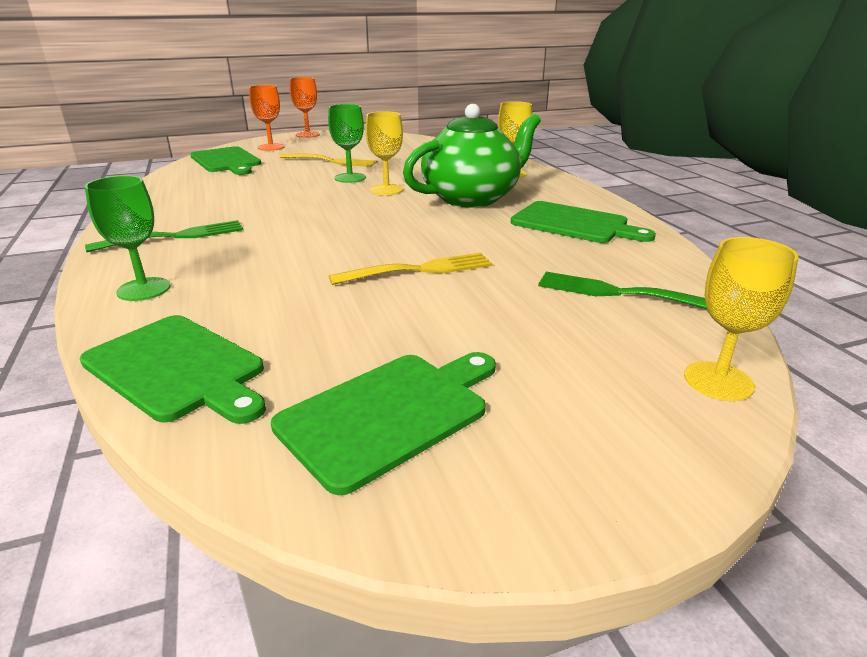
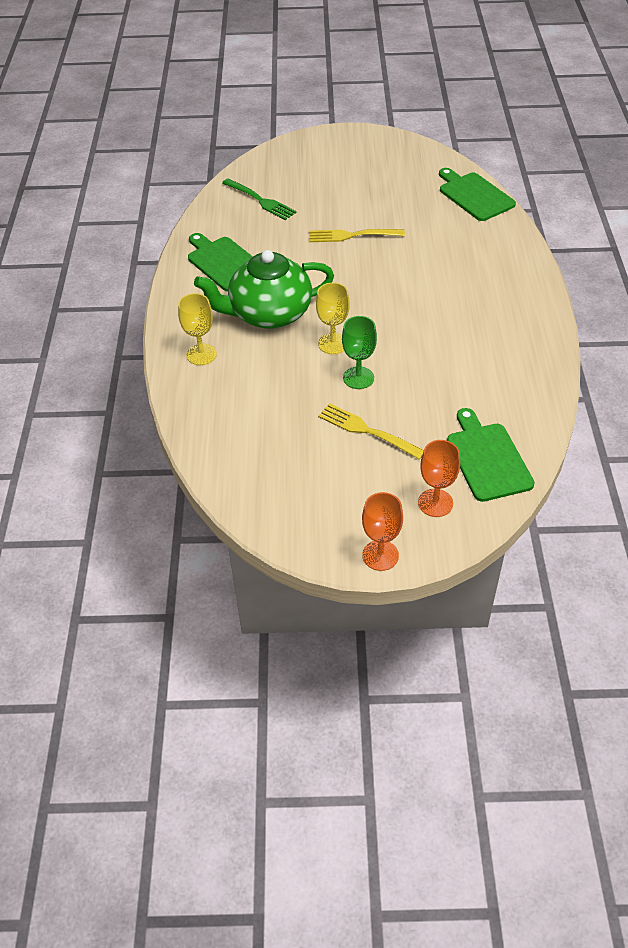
camera: 160 degrees left, 20 degrees up
green goblet [85,175,171,301] -> none
green fork [85,220,244,252] -> none
green cutting board [271,352,496,495] -> none
yellow goblet [684,237,799,401] -> none

